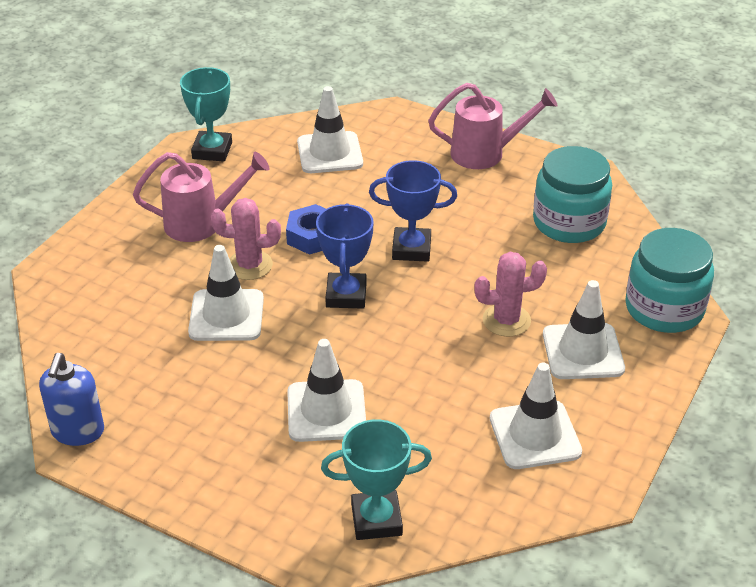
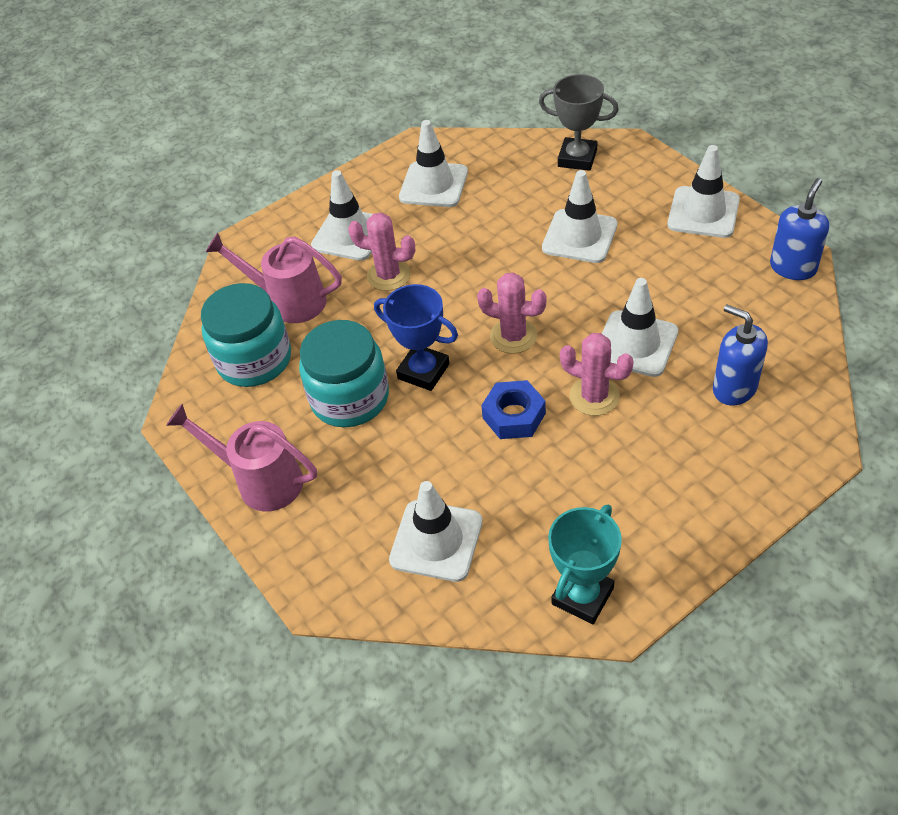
camera: 150 degrees left, 10 degrees up
pink watering can [133,152,269,242] -> pink watering can moved to [205,233,342,323]
blue trophy [316,203,374,309] -> pink cactus [477,272,547,354]
turquoise trophy [321,419,432,540] -> grey trophy [539,74,619,171]
turquoise jar [625,228,714,333] -> turquoise jar moved to [299,320,389,427]
none -> white traffic cone [667,145,740,238]
none -> blue soap dispenser [713,305,768,405]

